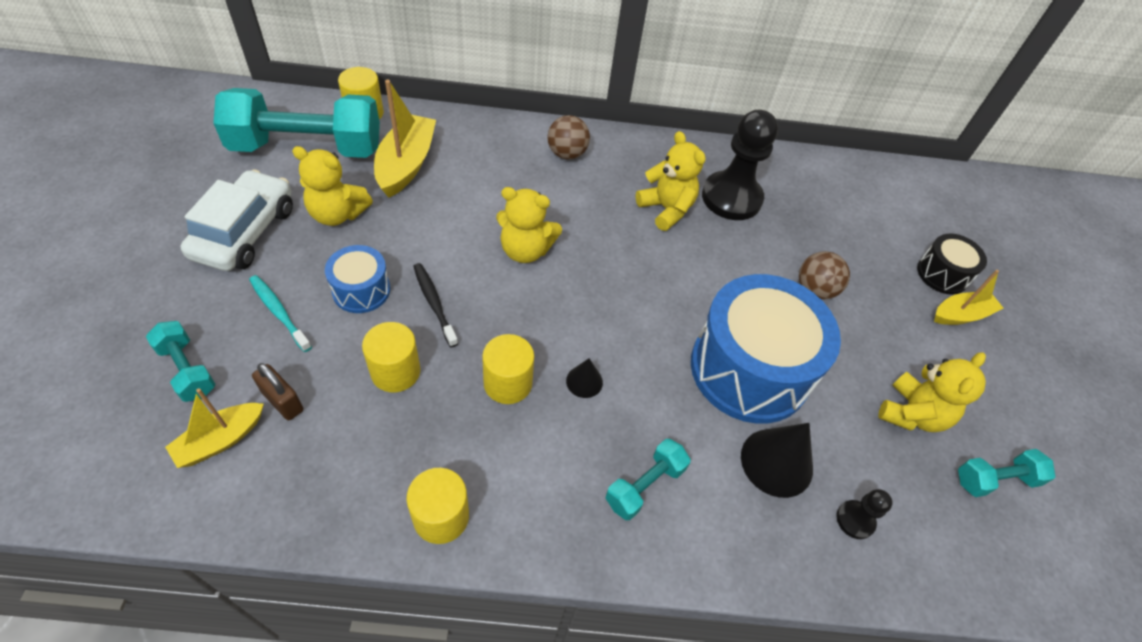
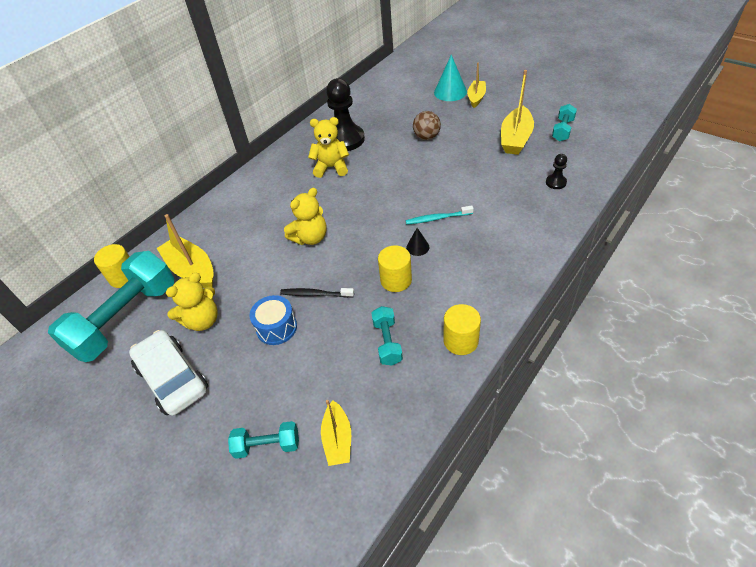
camera: 45 degrees left, 5 degrees down
turquoise toothbrush [249,275,312,352] -> turquoise toothbrush moved to [406,206,474,225]
brown padlock [252,363,304,421] -> none
yellow cylinder [362,322,421,392] -> none
brown ball [547,115,590,159] -> none
turquoise dumbbell [605,439,691,520] -> turquoise dumbbell moved to [371,306,403,365]
blue drum [691,274,841,424] -> none
black cone [741,423,813,498] -> none
yellow teddy bear [878,352,986,432] -> yellow boat [501,70,534,155]
black drum [917,233,987,295] -> turquoise cone [434,55,467,101]

